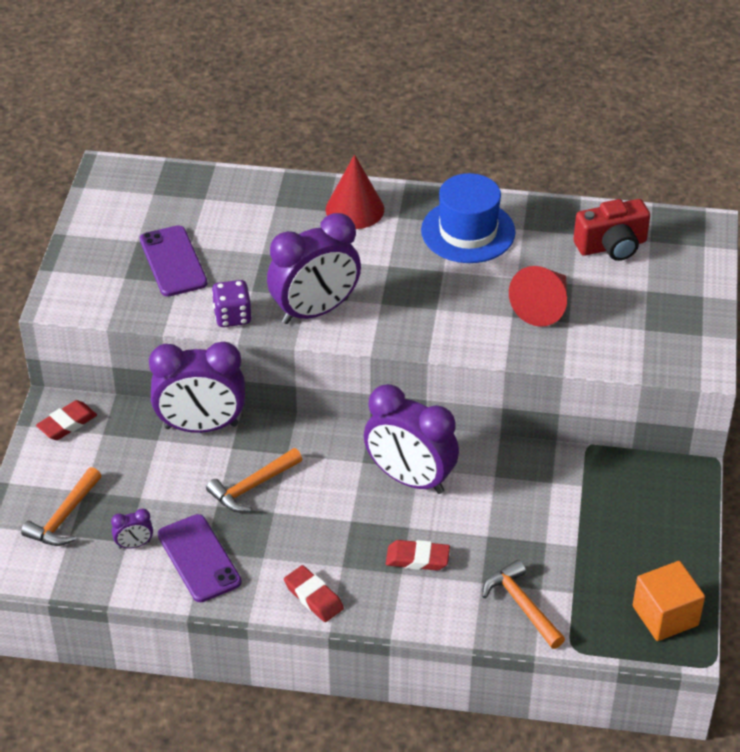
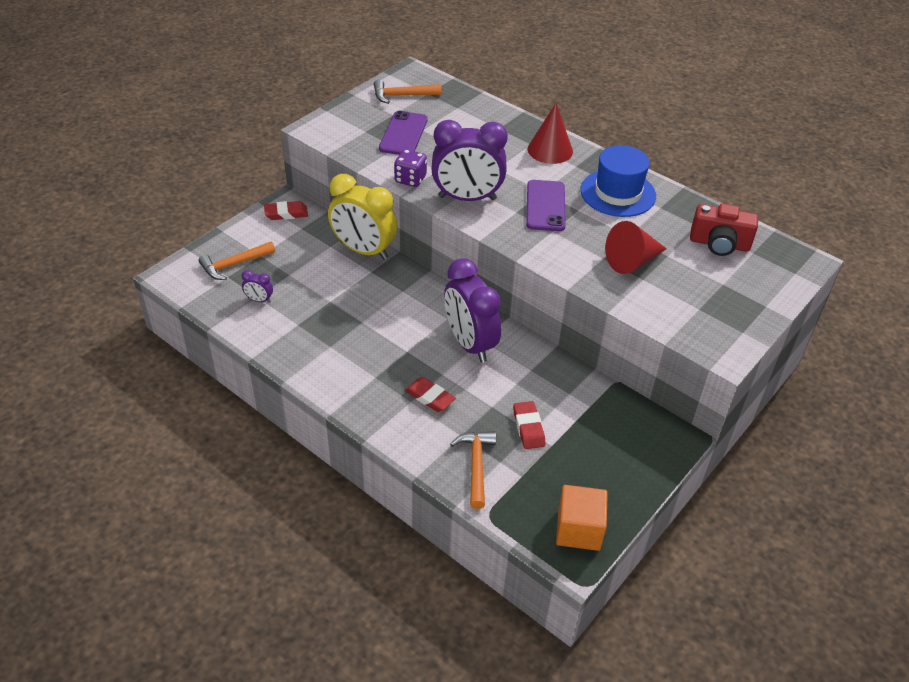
camera: 30 degrees right, 0 degrees up
purple clock [149,342,245,433] -> yellow clock [328,174,398,260]
purple phone [158,514,241,602] -> purple phone moved to [526,180,566,231]
orange hammer [206,448,303,512] -> orange hammer moved to [374,80,441,104]
red eraser [284,565,344,622] -> red eraser moved to [513,401,545,449]

